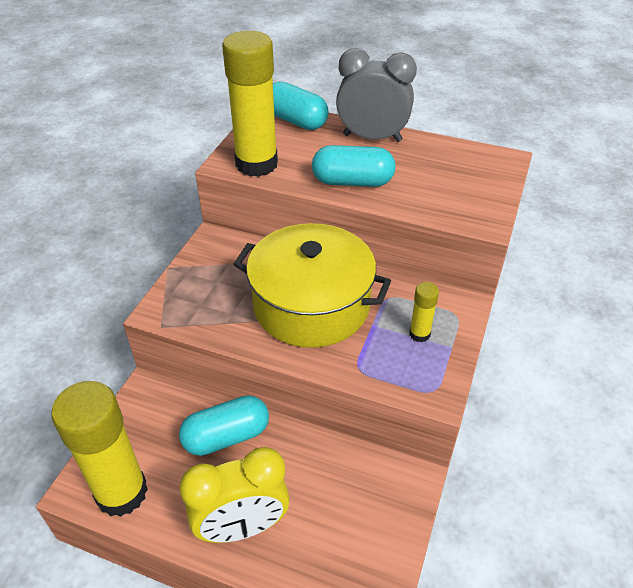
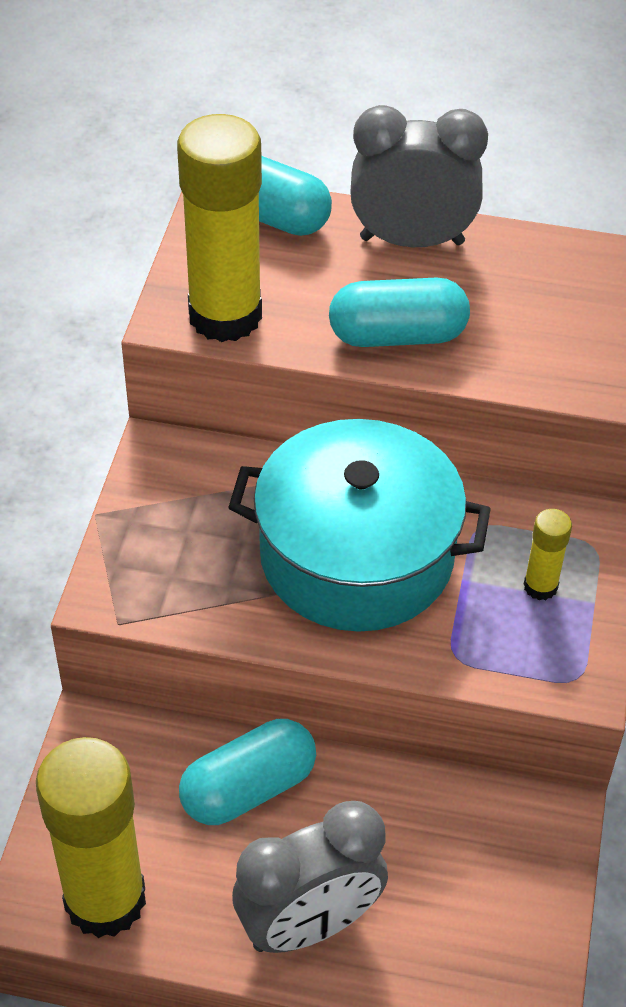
camera: 10 degrees left, 5 degrees up
yellow clock [180,447,290,543] -> grey clock [232,801,388,953]
yellow pot [234,223,391,348] -> turquoise pot [228,419,491,632]

